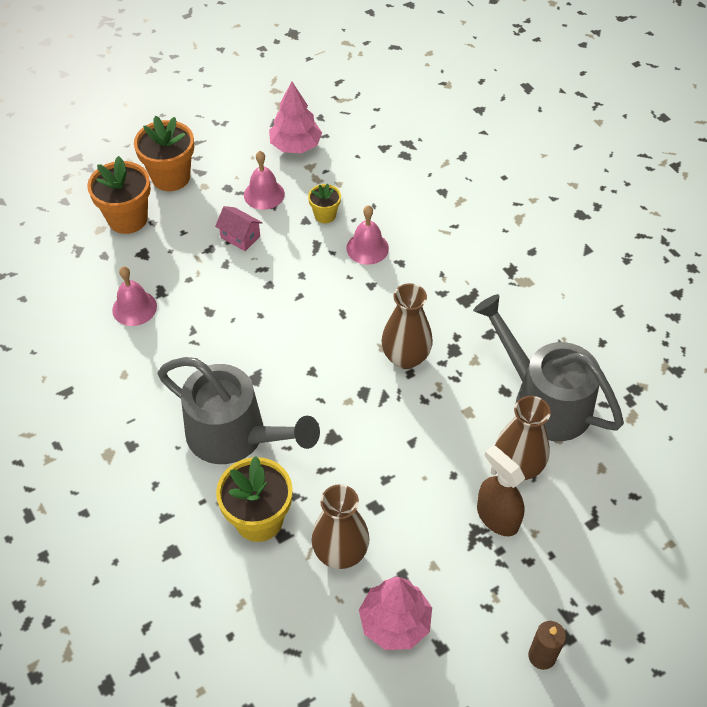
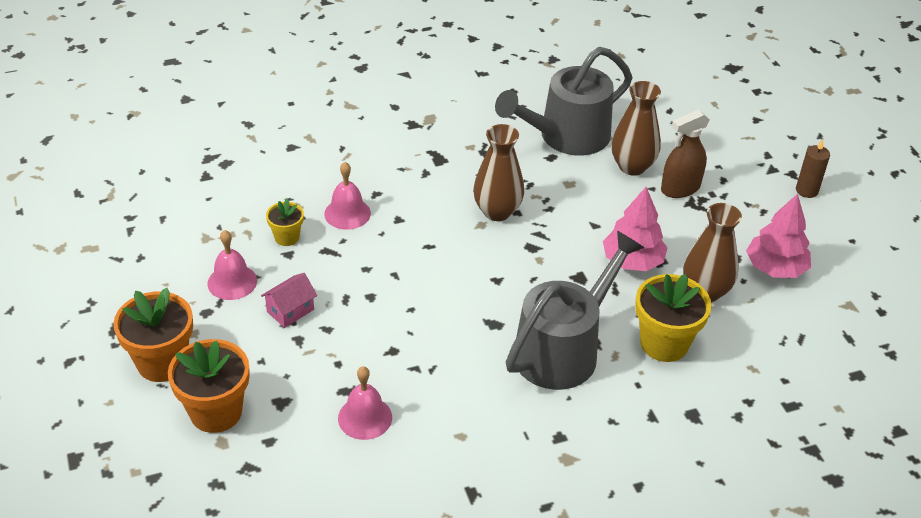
camera: 80 degrees left, 10 degrees down
pink tree [269,82,322,153] -> pink tree moved to [603,187,668,271]

